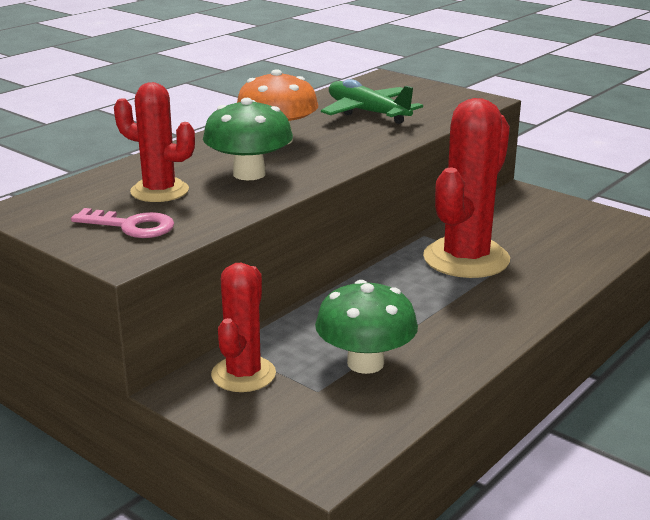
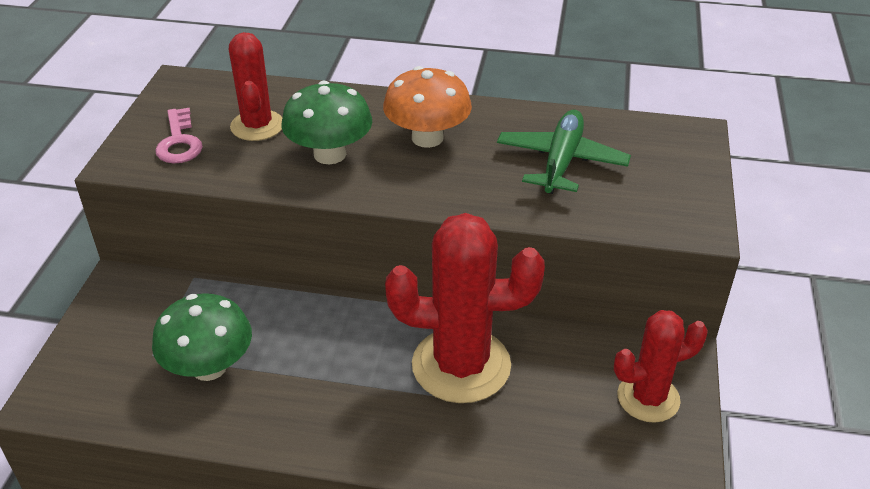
camera: 60 degrees right, 15 degrees up
red cactus [211,263,276,392] -> red cactus moved to [614,310,708,423]

